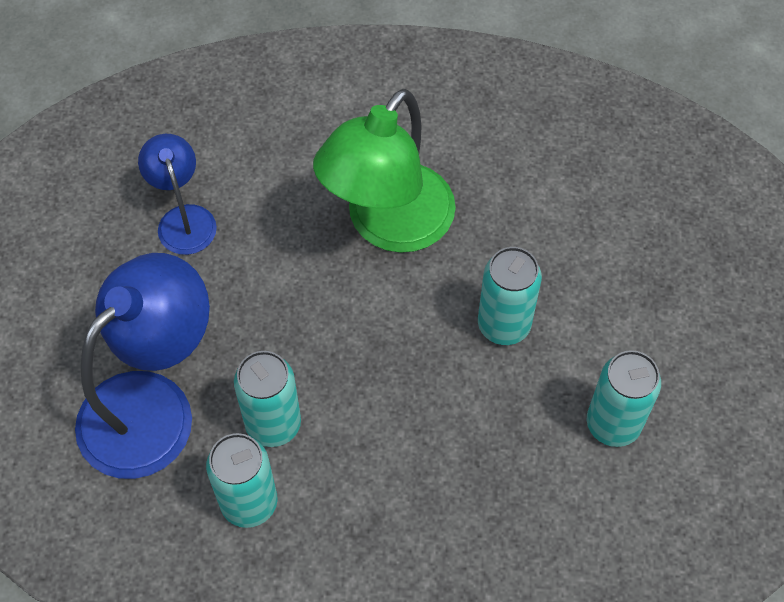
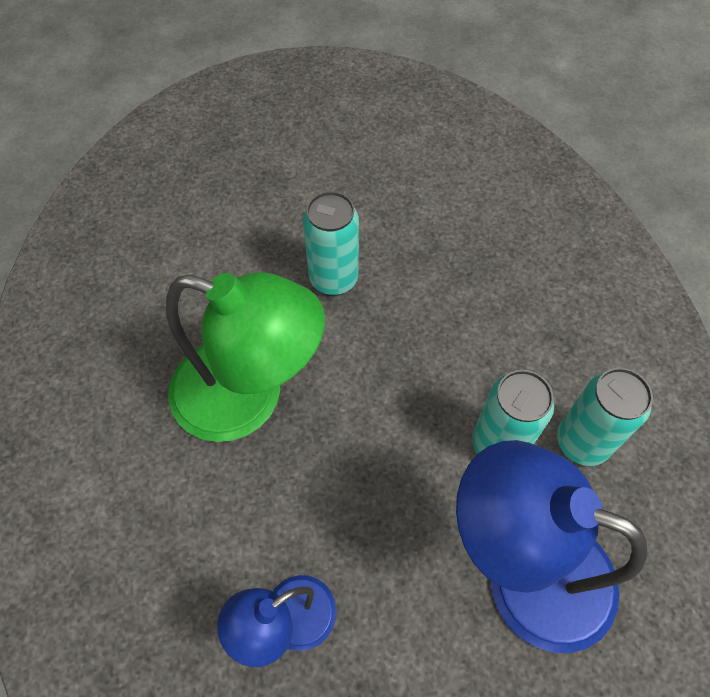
camera: 105 degrees left, 0 degrees up
turquoise can [587,350,661,447] -> none

